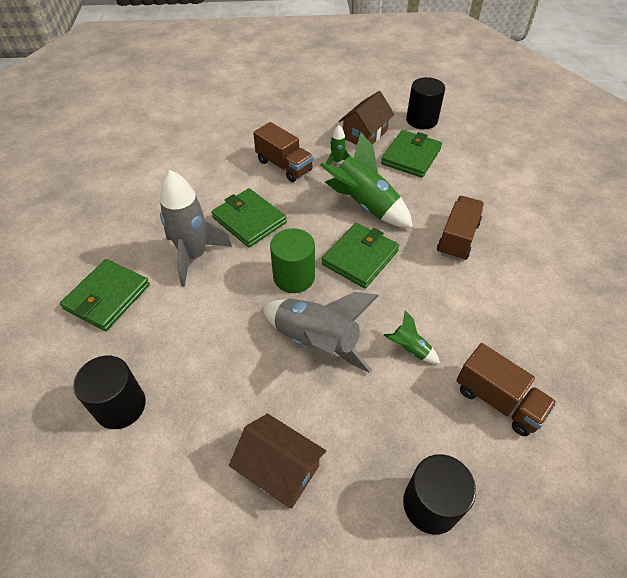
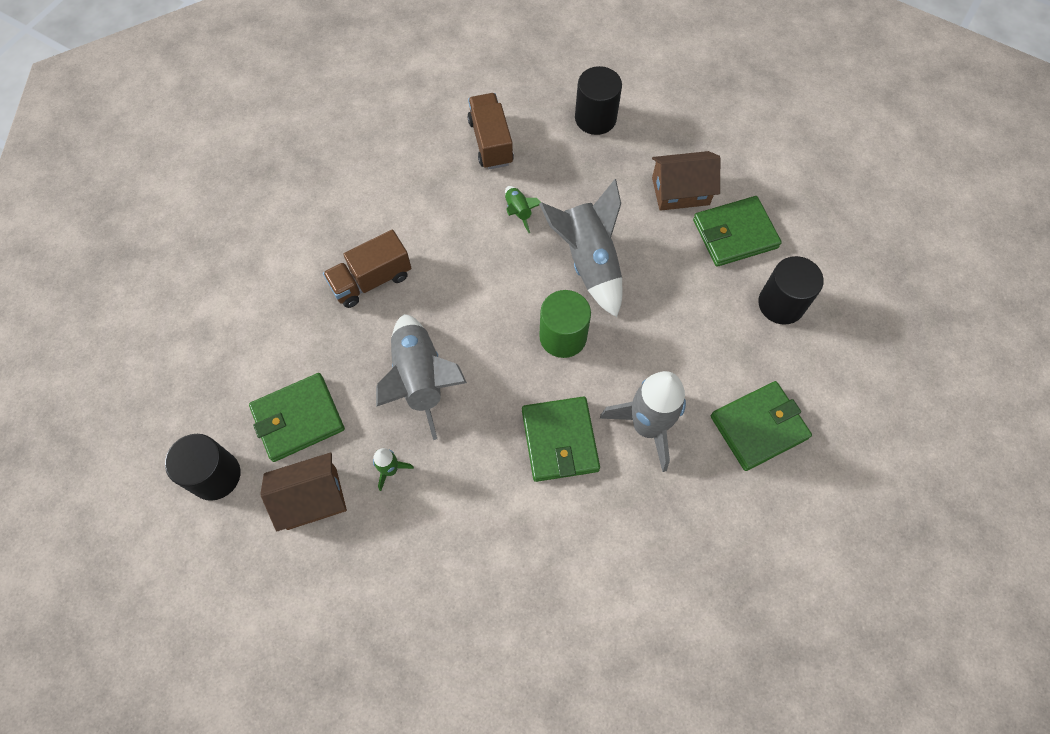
camera: 145 degrees left, 15 degrees up
brown house [229,414,326,508] -> brown house turned 75 degrees counterclockwise [652,151,720,211]
brown truck [253,122,313,182] -> none
green rocket [320,132,413,228] -> grey rocket [376,314,467,440]
green wallet [321,223,399,289] -> green wallet moved to [693,196,782,267]

